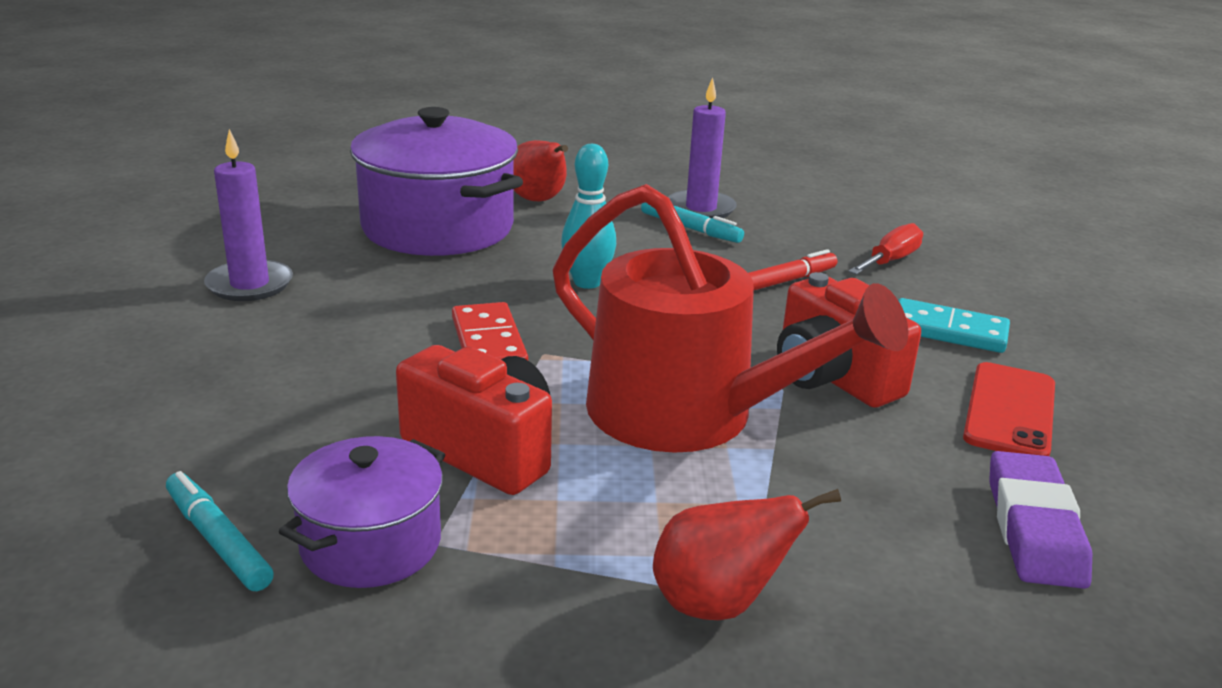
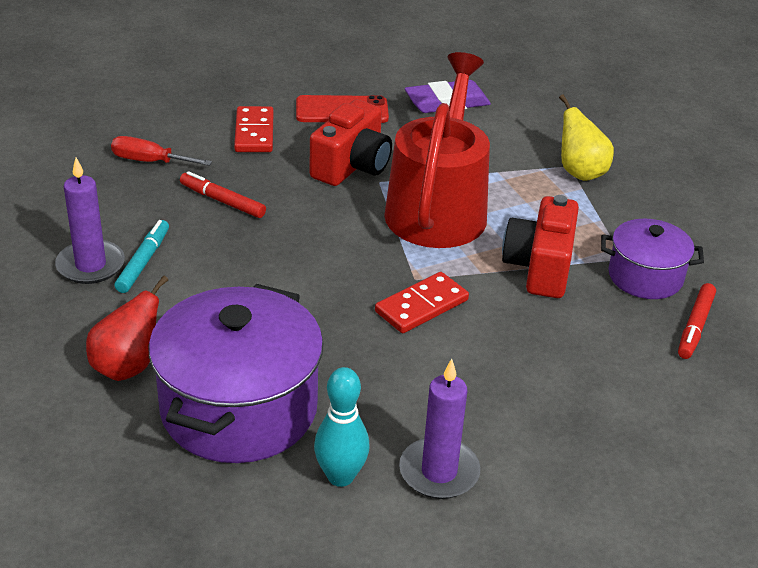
camera: 115 degrees left, 10 degrees up
turquoise marker [166,471,274,591] -> red marker [678,283,716,359]
turquoise bowling pin [561,144,616,289] -> turquoise bowling pin moved to [314,367,370,487]
red pear [653,489,841,620] -> yellow pear [559,94,614,181]
turquoise domino [898,298,1010,353] -> red domino [234,106,273,152]

